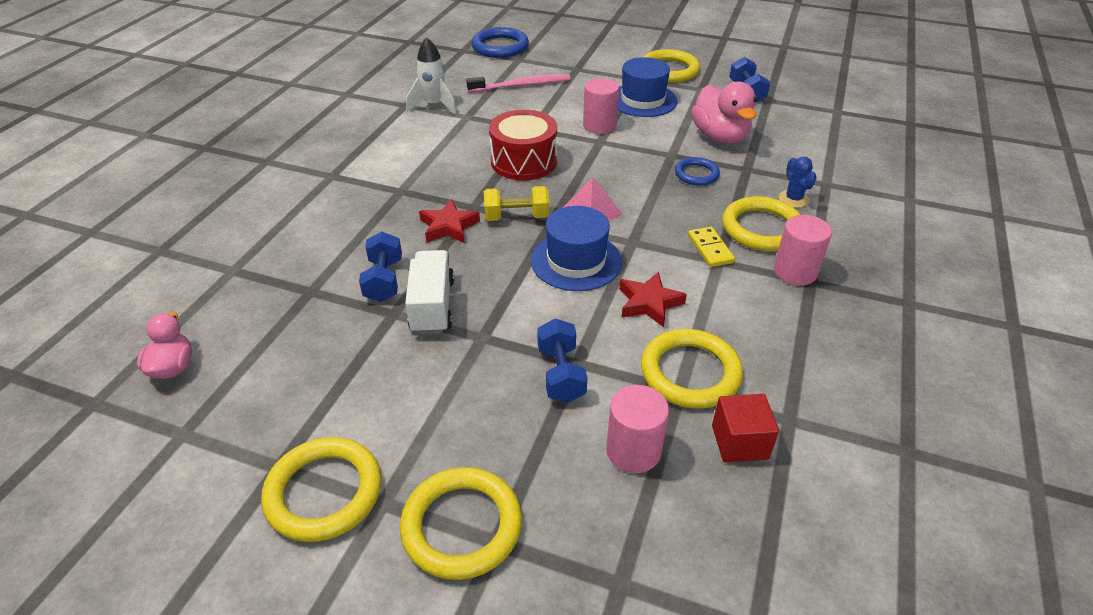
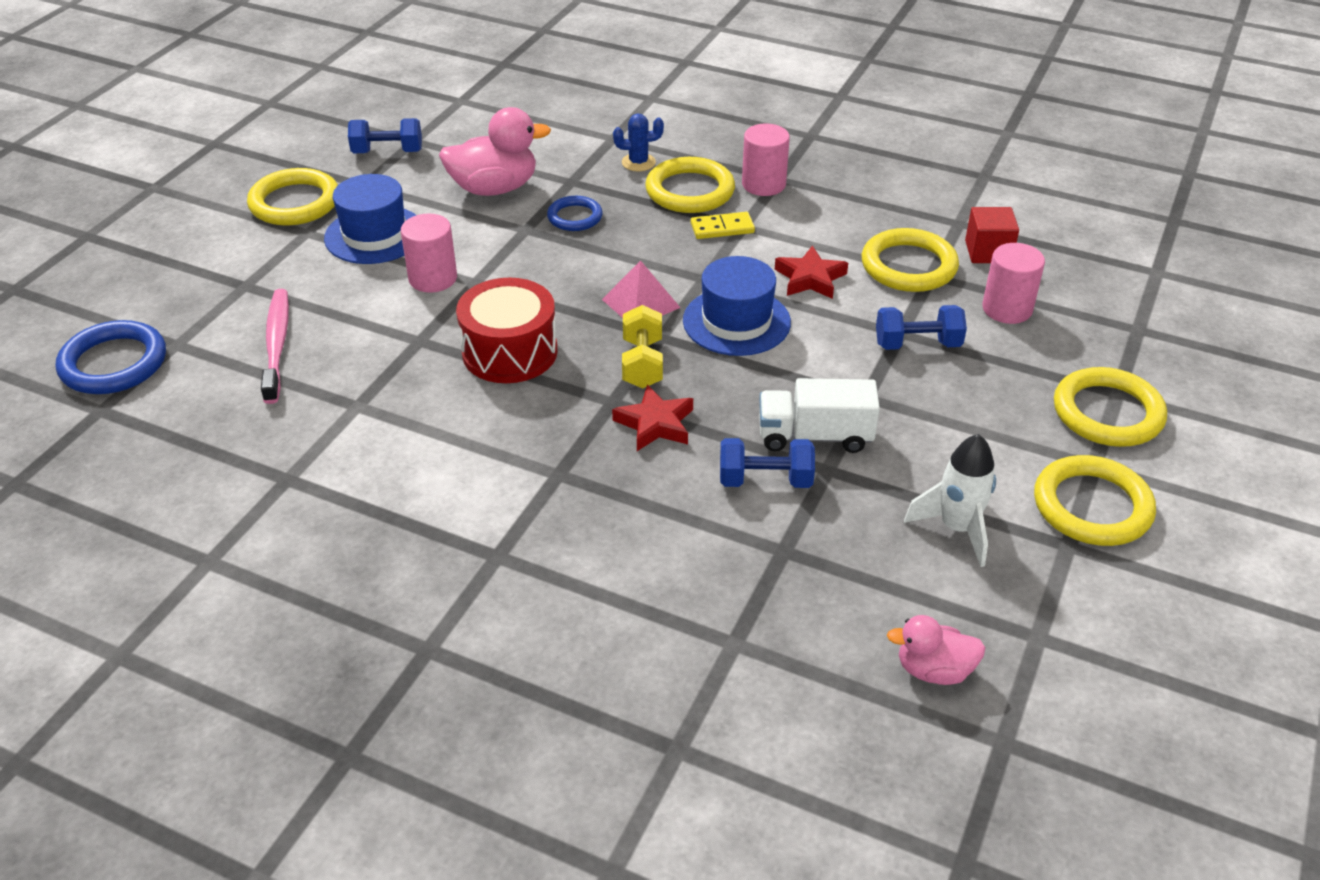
camera: 85 degrees left, 0 degrees up
white rocket [406,37,457,115] -> white rocket moved to [904,434,996,567]

